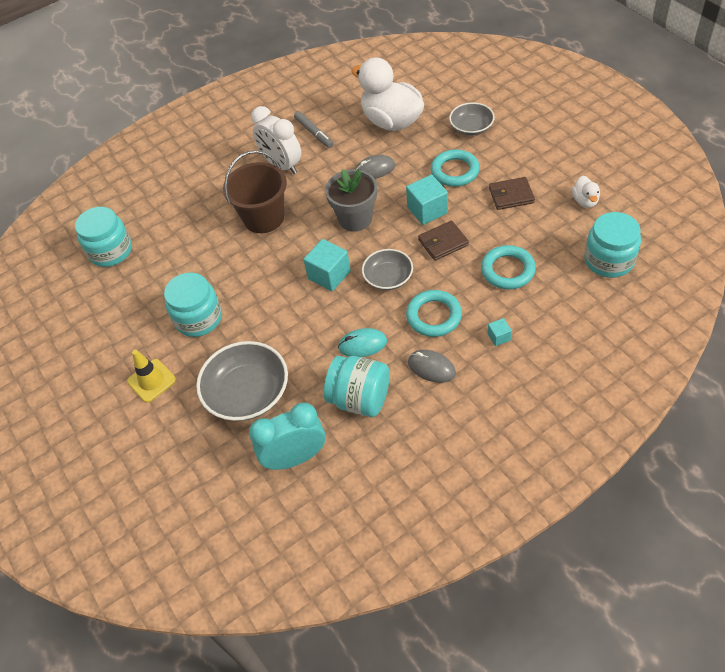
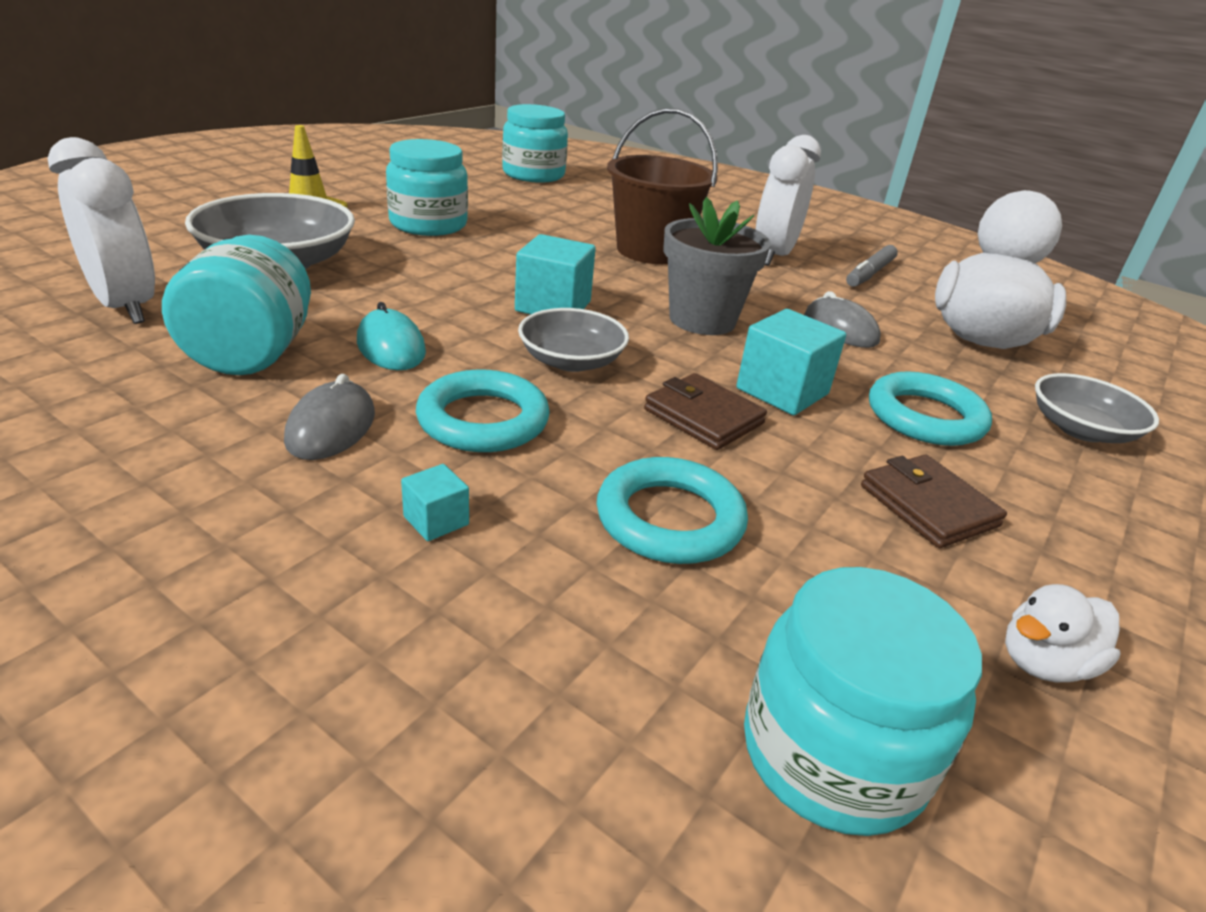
camera: 60 degrees right, 20 degrees down
turquoise clock [249,402,326,470] -> white clock [48,137,155,324]

